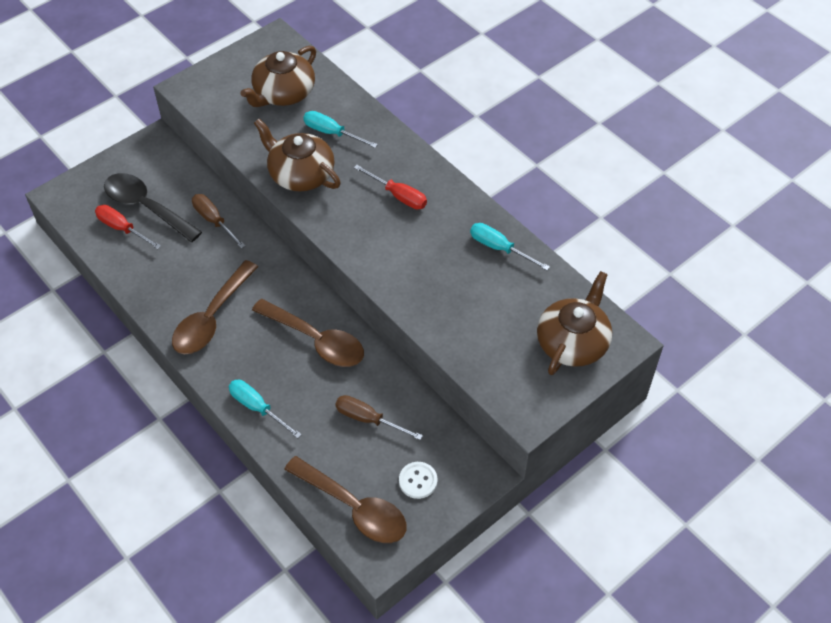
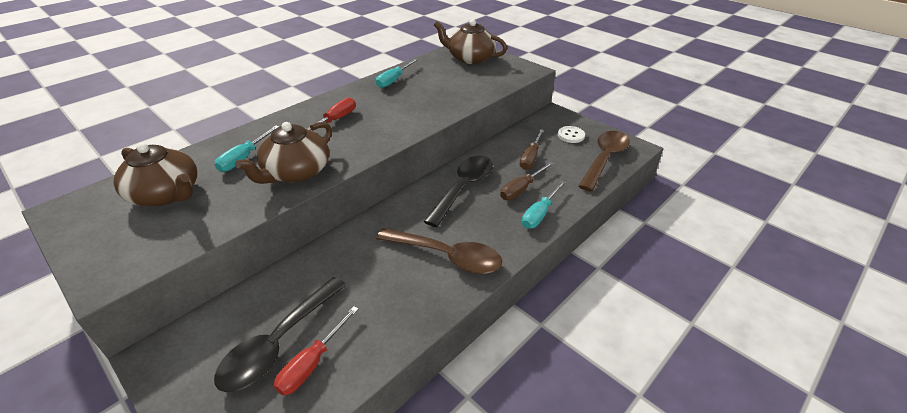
camera: 95 degrees left, 15 degrees down
brown screwdriver [192,194,245,249] -> brown screwdriver moved to [500,162,553,200]
brown spoon [252,299,364,367] -> black spoon [424,156,493,227]

